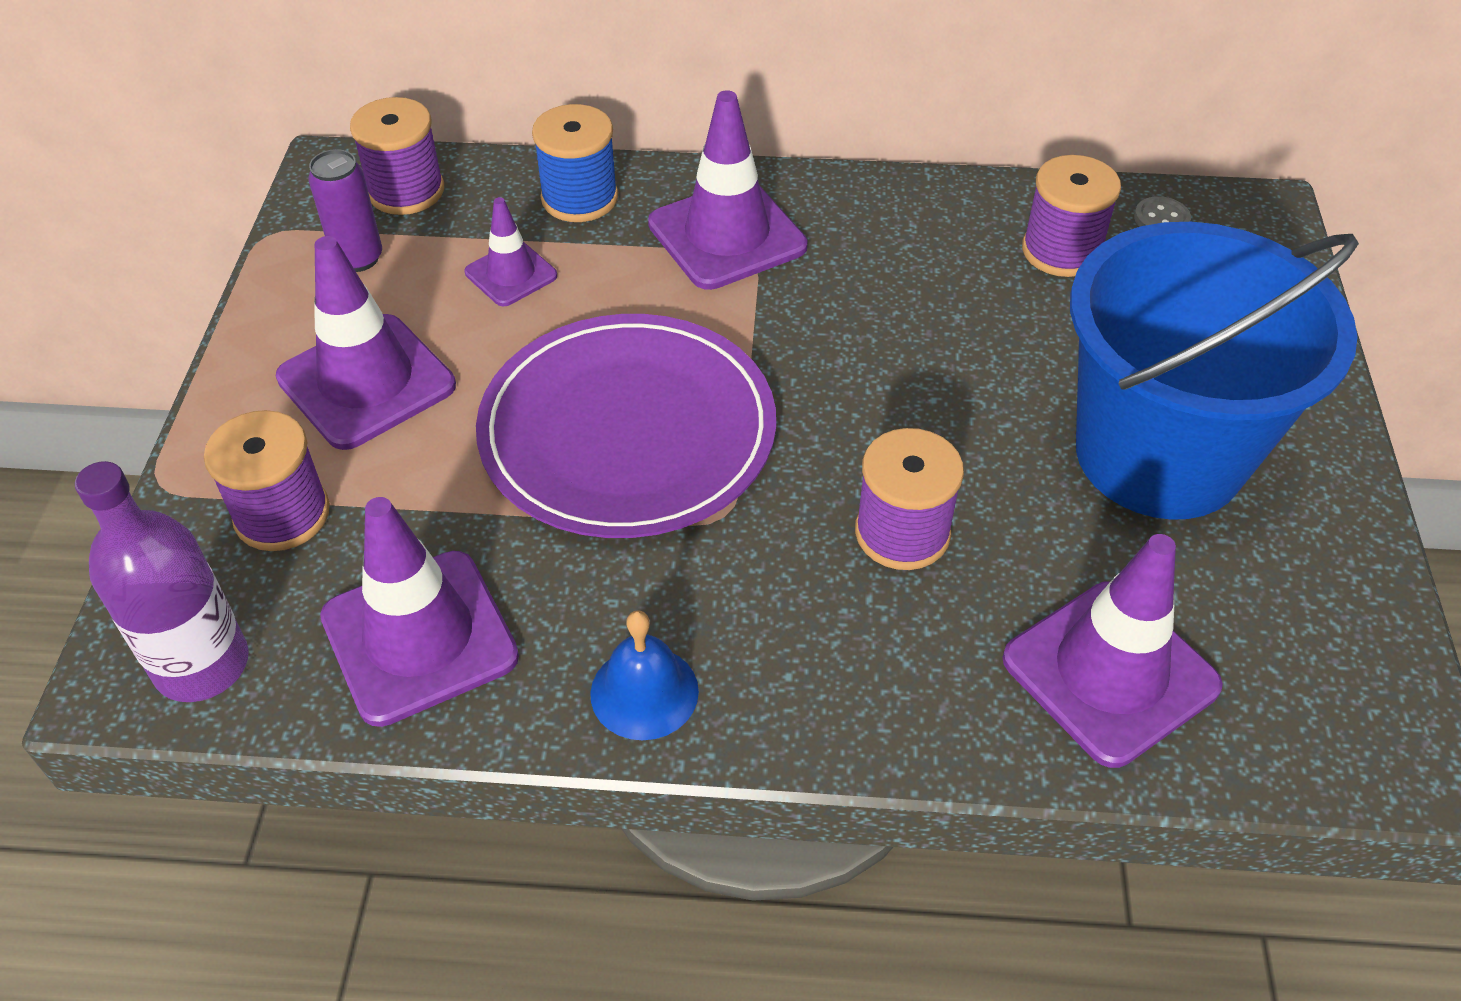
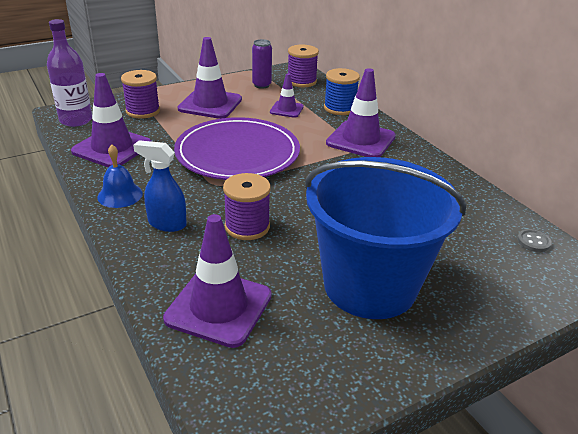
camera: 55 degrees right, 15 degrees down
purple spool [1022,155,1121,277] -> none
none -> blue spray bottle [133,140,187,232]

